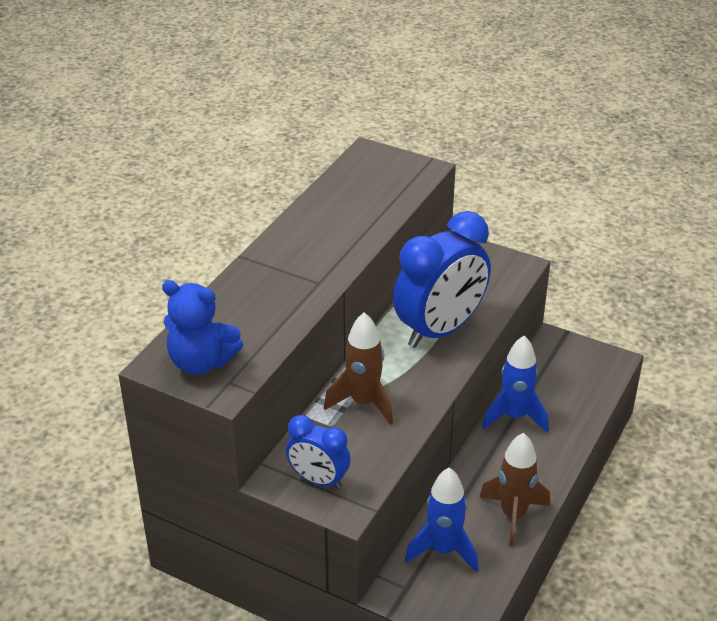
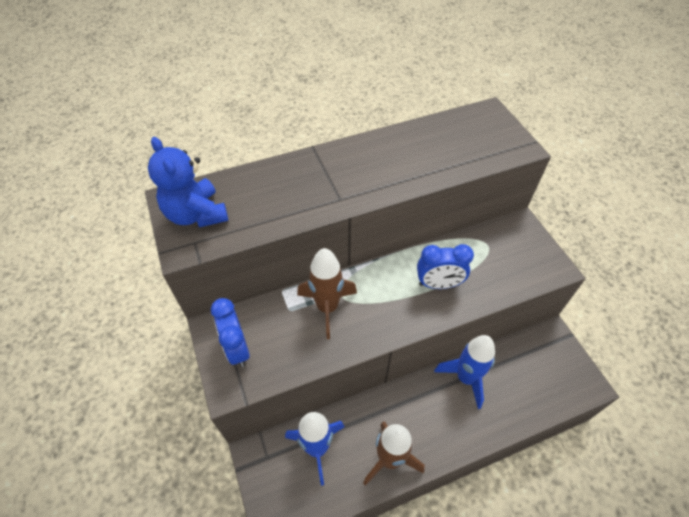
camera: 40 degrees right, 15 degrees up
blue clock [393,211,491,348] -> blue clock [417,244,474,289], size x0.54

